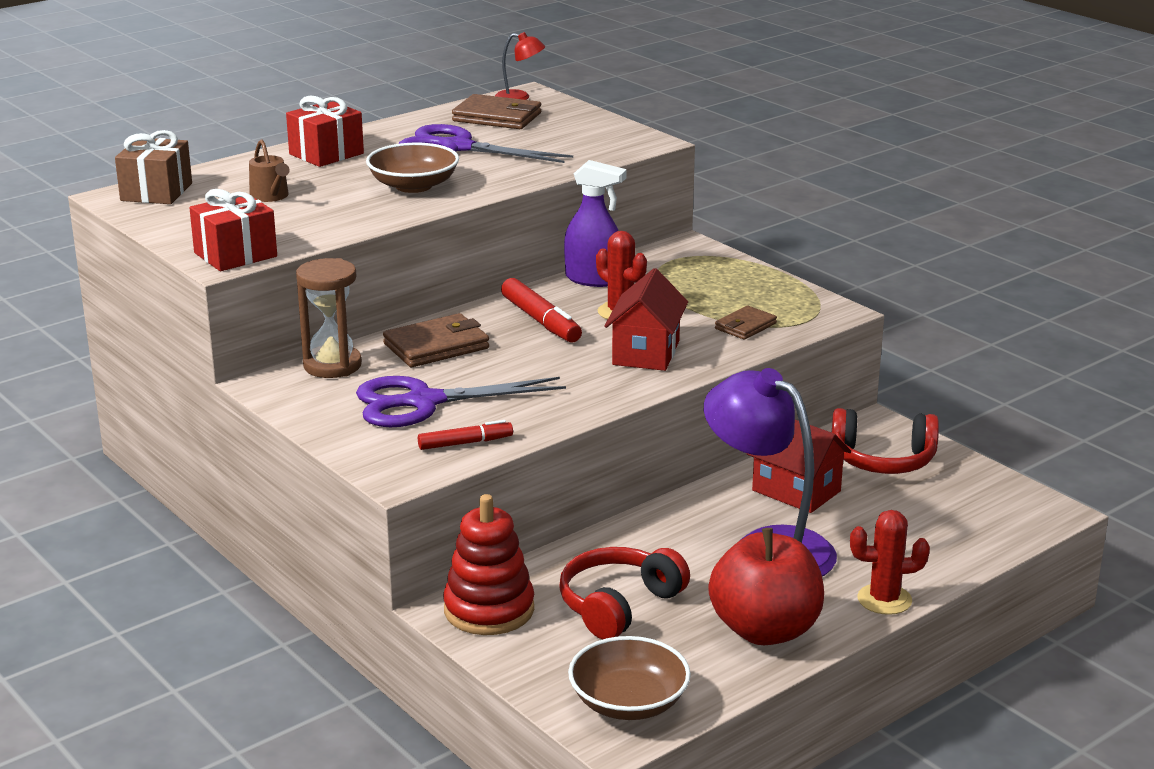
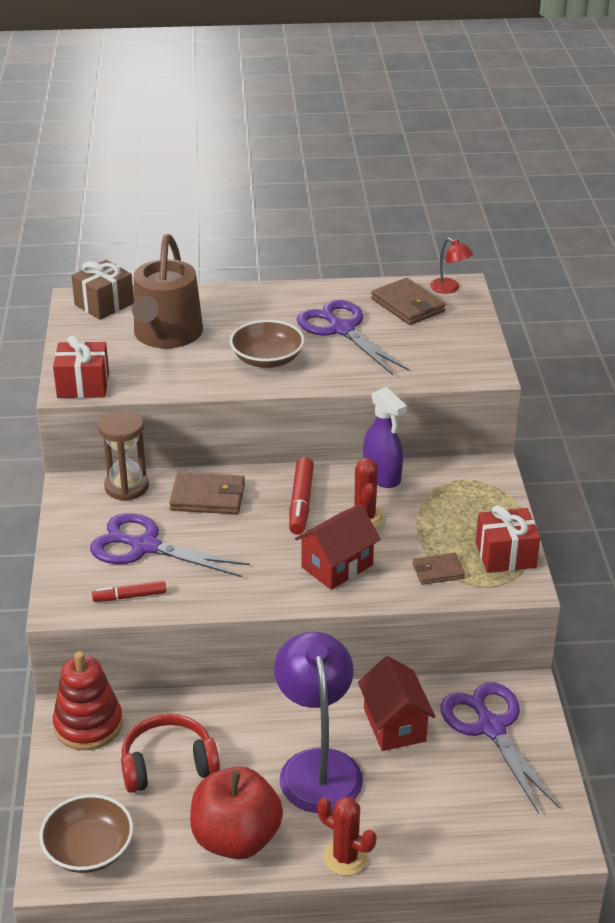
camera: 35 degrees right, 10 degrees up
brown watering can [249,139,290,202] -> brown watering can [132,234,203,348], size x2.31
red gift [286,96,364,167] -> red gift moved to [476,505,540,573]
red marker [418,420,513,450] -> red marker turned 150 degrees clockwise [92,581,166,602]
red headphones [832,408,939,474] -> purple scissors [440,682,560,814]

